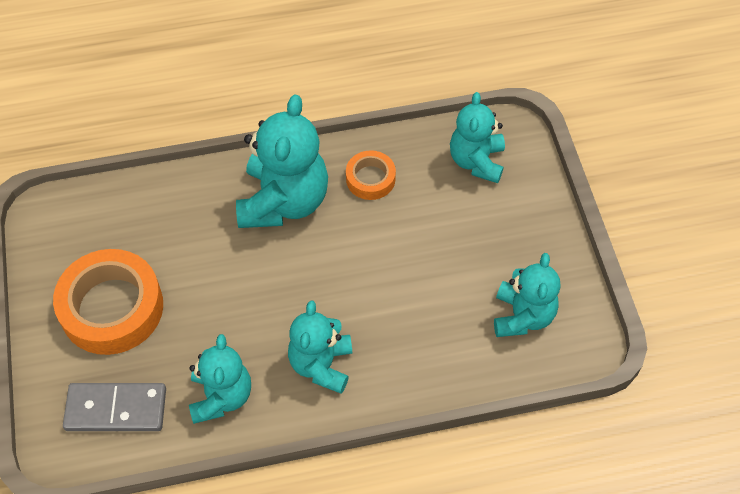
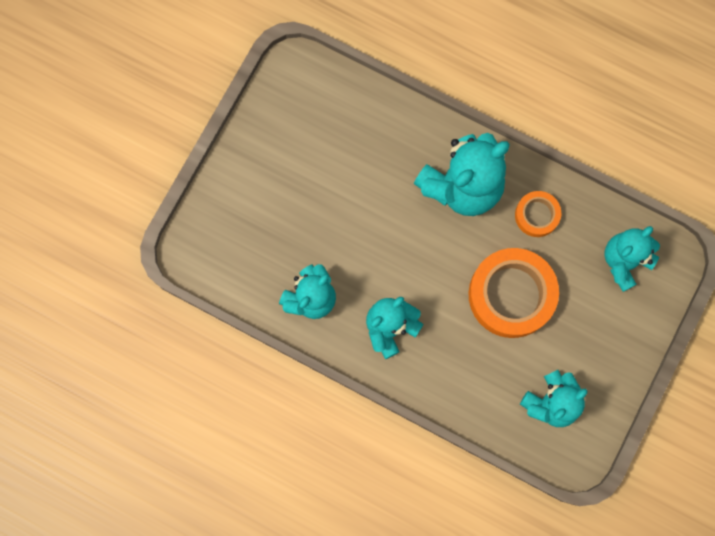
camera: 40 degrees right, 20 degrees up
orange tape [53,249,163,355] -> orange tape moved to [469,248,559,338]
grey domino [63,383,166,431] -> none

